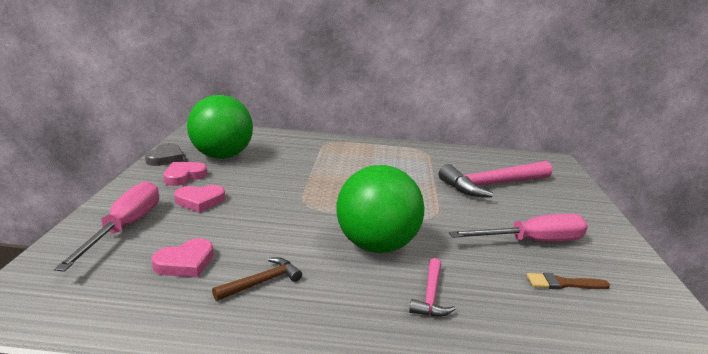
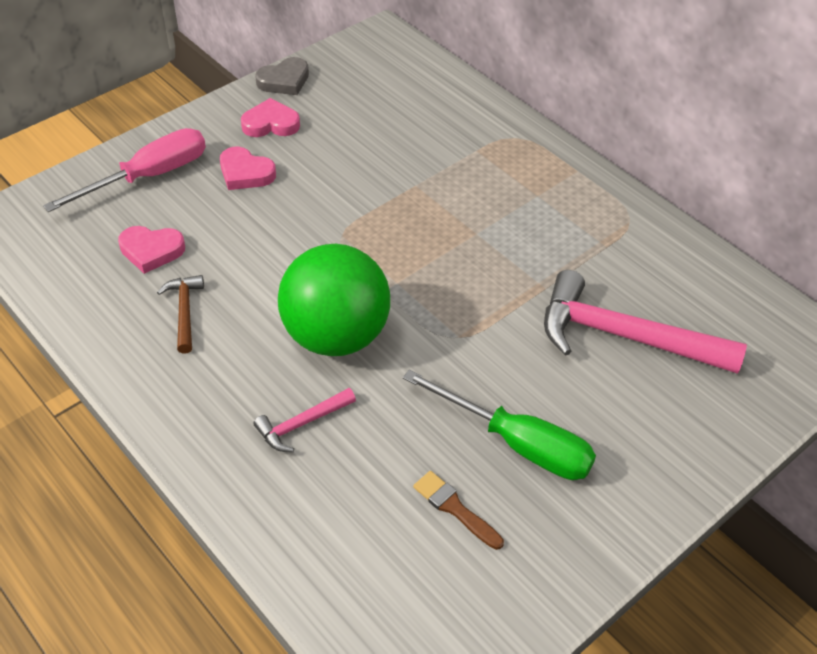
camera: 45 degrees right, 25 degrees up
green ball [187,95,253,159] -> none
brown hammer [212,257,302,301] -> brown hammer turned 105 degrees counterclockwise [157,275,204,354]
pink screwdriver [449,214,588,242] -> green screwdriver [403,370,596,480]

